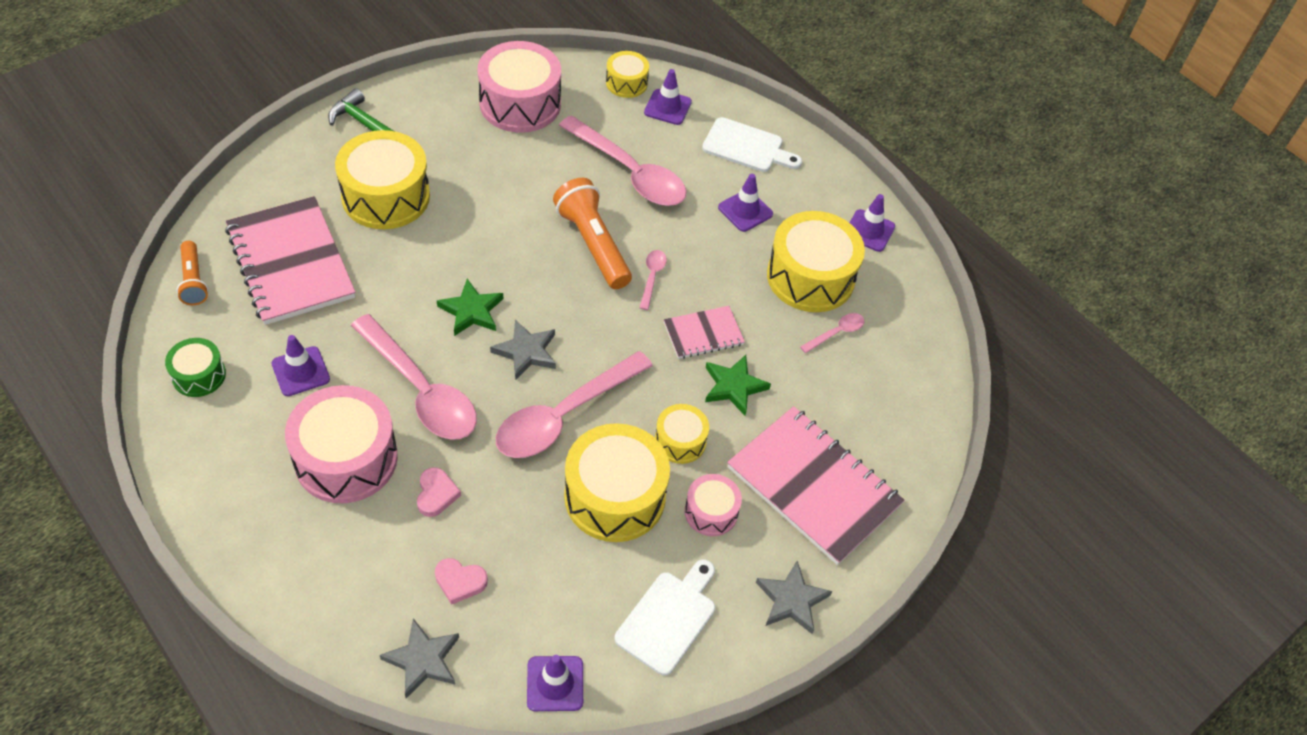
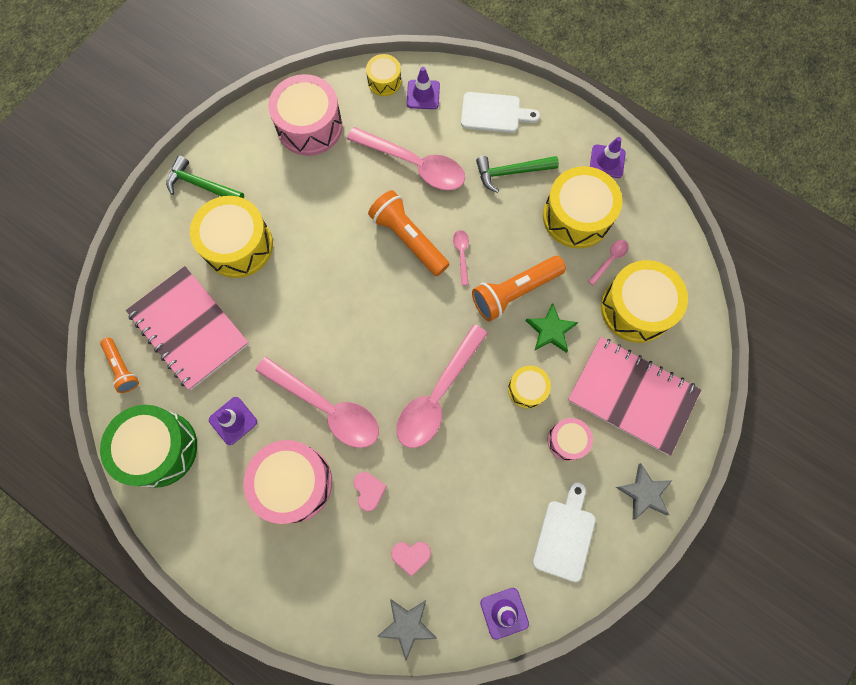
camera: 10 degrees left, 20 degrees up
green drum [165,338,226,397] -> green drum [100,405,197,488], size x1.89
green star [437,279,503,336] -> none
grey star [490,320,556,380] -> none
yellow drum [564,423,670,542] -> yellow drum moved to [601,260,688,343]
pink notebook [664,306,745,359] -> orange flashlight [472,256,566,321]
purple traffic cone [718,174,773,232] -> green hammer [476,156,559,193]

